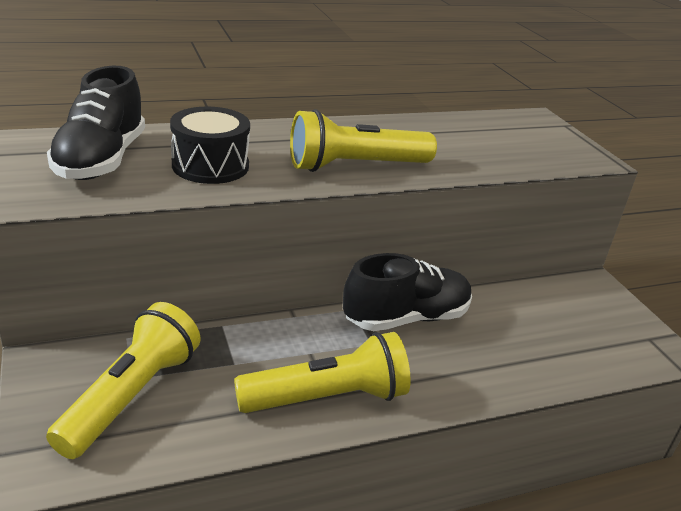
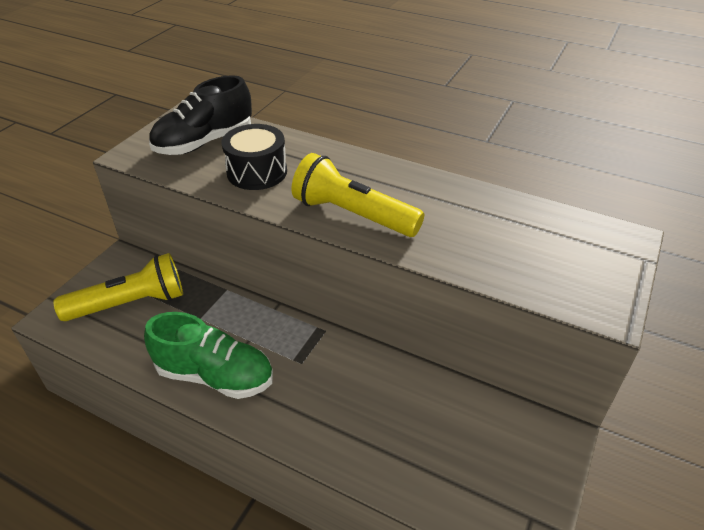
camera: 50 degrees right, 10 degrees up
yellow flashlight [234,332,411,413] -> green shoe [144,312,273,399]
black shoe [343,253,472,331] -> none

